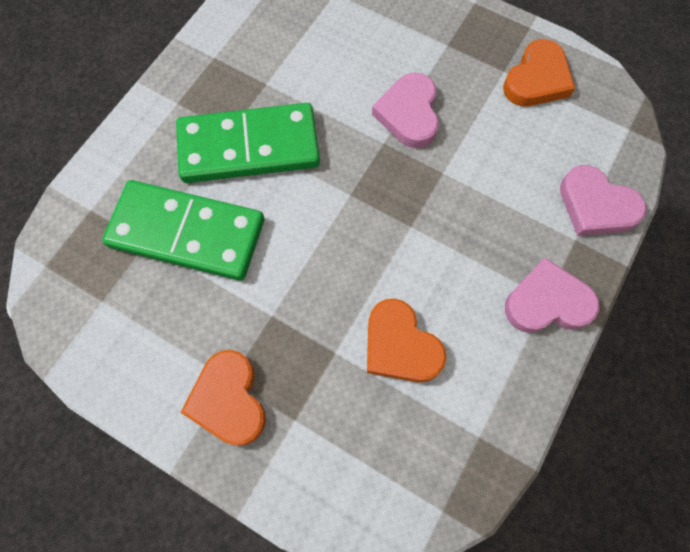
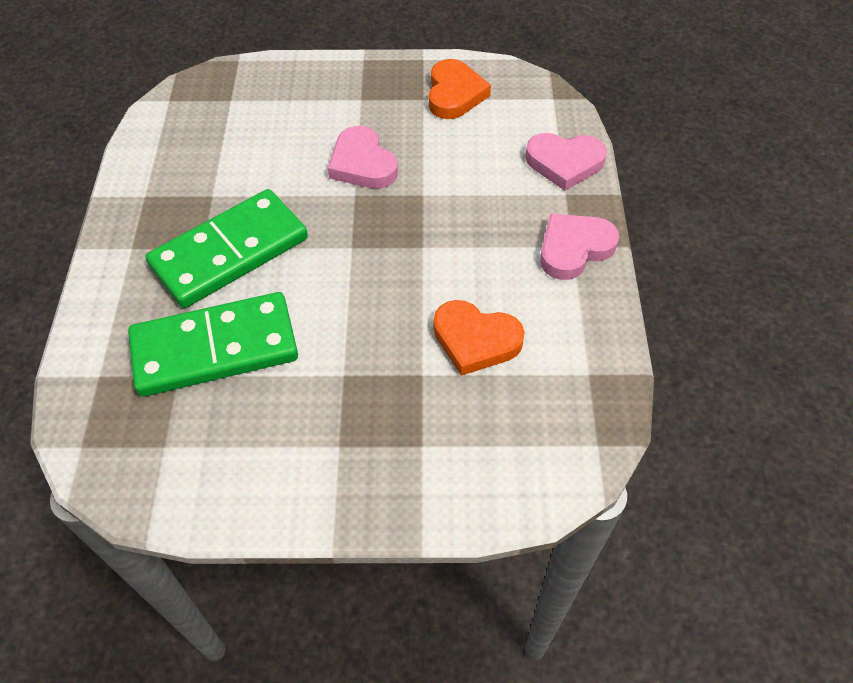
camera: 30 degrees left, 15 degrees down
orange heart [180,350,266,446] -> none

